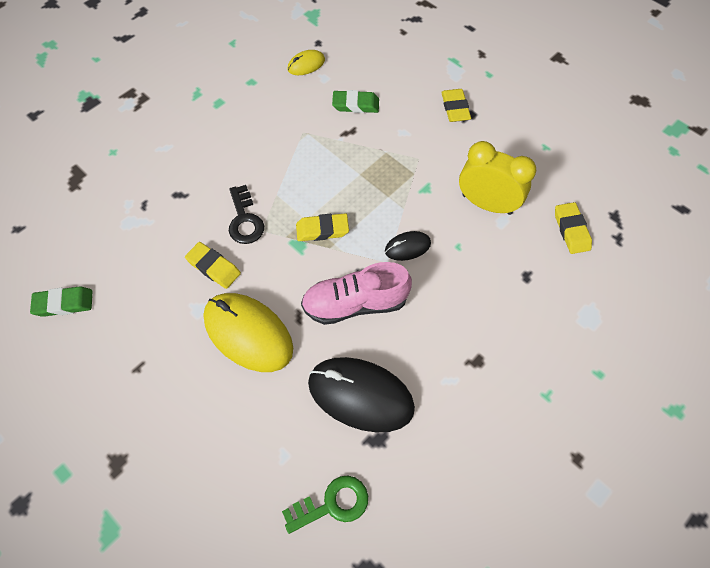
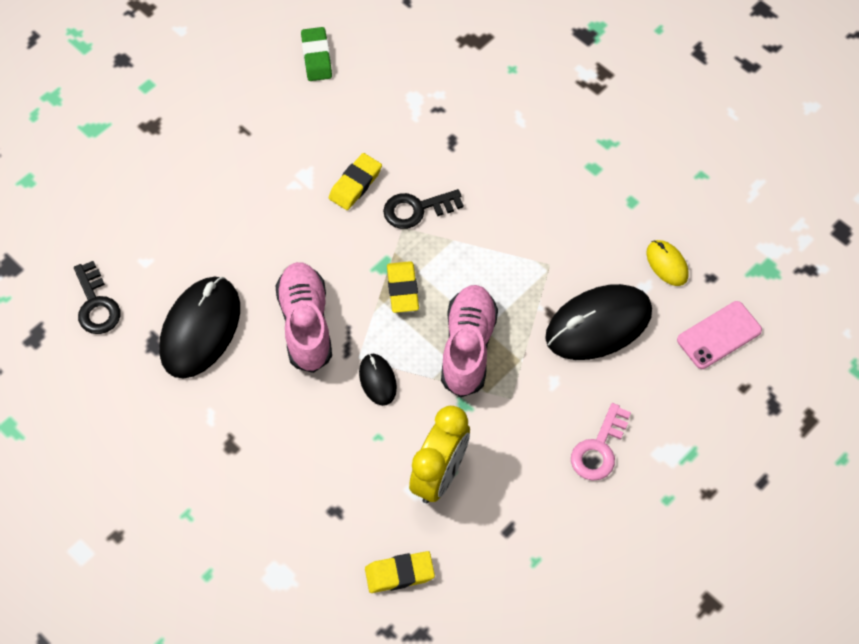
camera: 90 degrees right, 0 degrees up
yellow mouse [203,293,293,372] -> none
green key [282,475,368,534] -> black key [74,261,121,334]
green eraser [332,90,379,113] -> black mouse [545,284,652,360]
yellow eraser [441,89,471,122] -> pink key [571,403,631,481]
none -> pink shoe [441,285,498,397]
none -> pink phone [677,301,762,369]

